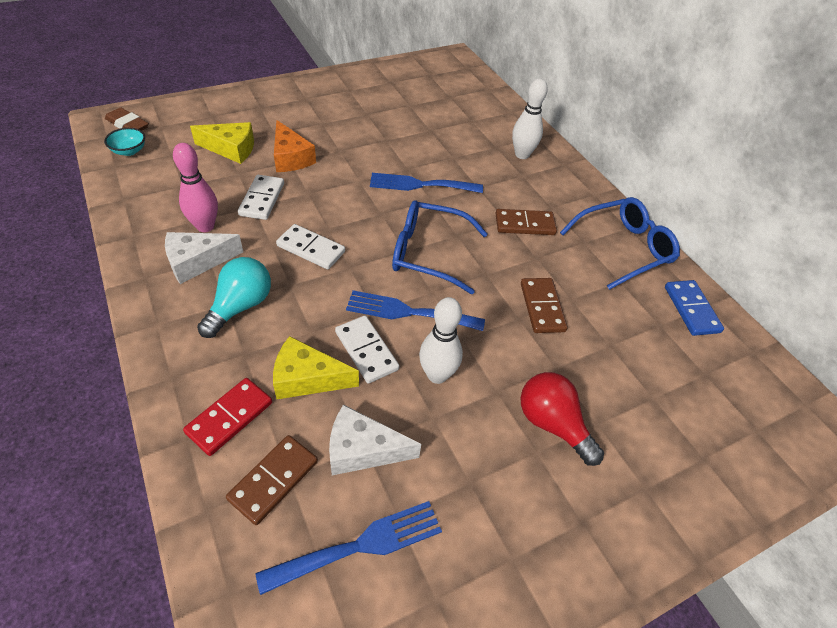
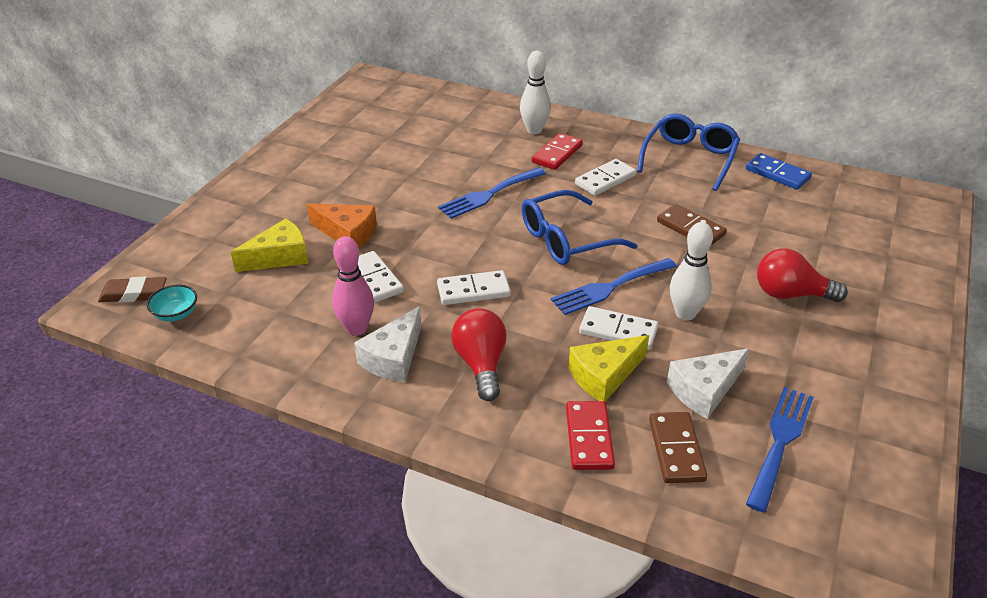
camera: 35 degrees left, 10 degrees down
turquoise light bulb [197,257,271,338] -> red light bulb [451,308,507,401]
brown domino [495,209,557,235] -> white domino [575,159,636,196]
none -> red domino [532,133,583,170]

